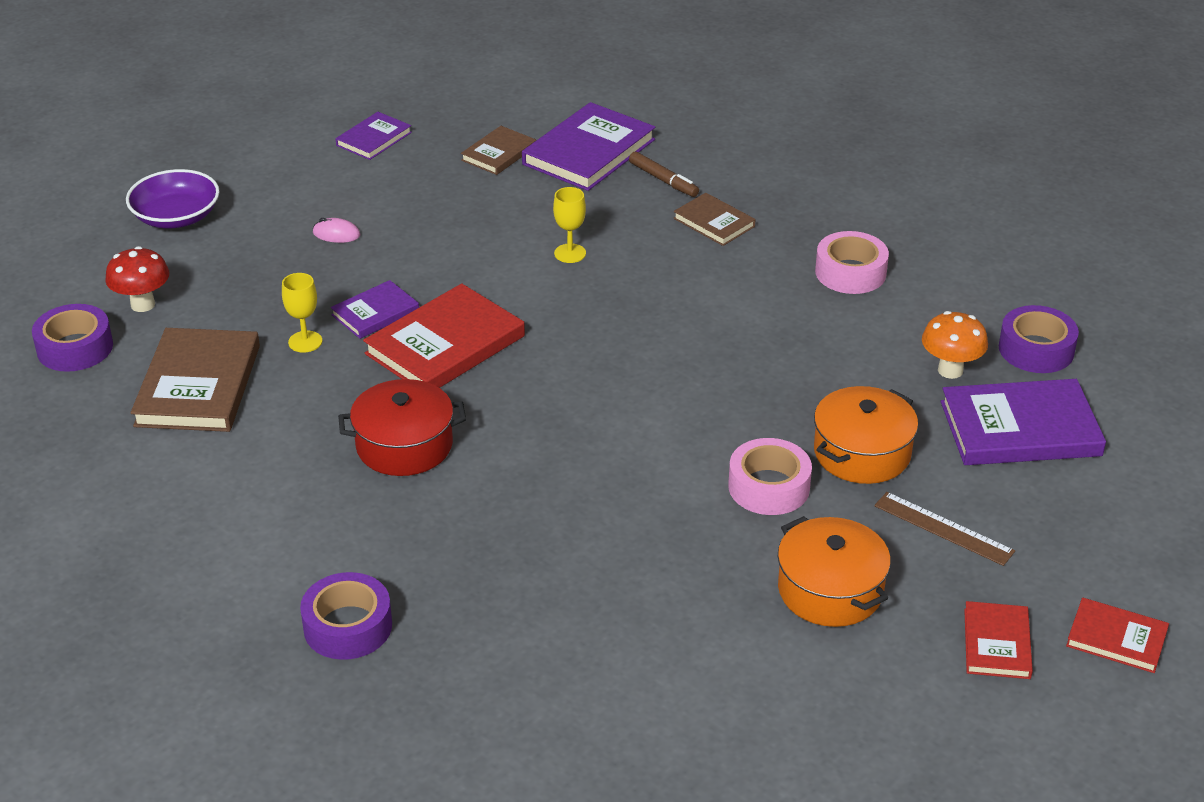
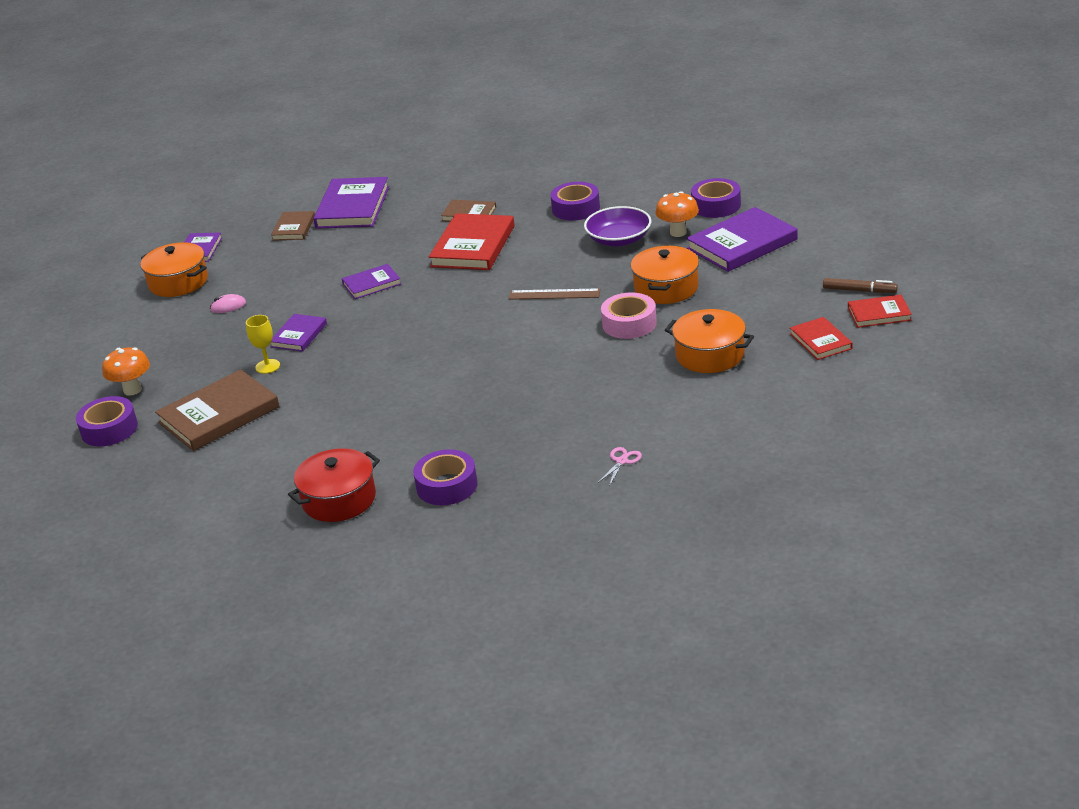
camera: 25 degrees left, 5 degrees down
red mushroom [105,246,169,312] -> orange mushroom [102,347,150,396]
purple bowl [126,169,219,228] -> purple bowl moved to [584,206,651,247]
brown book [130,328,260,432] -> brown book turned 75 degrees clockwise [155,369,280,451]
red pot [338,379,466,476] -> red pot moved to [288,448,380,522]
red book [363,283,525,388] -> red book moved to [429,213,515,270]
yellow goblet [553,187,586,263] -> none
brown marker [629,151,699,197] -> brown marker moved to [823,278,898,293]
pink tape [815,231,889,294] -> purple tape [550,182,600,221]
brown ruler [874,492,1015,566] -> brown ruler moved to [509,288,600,300]
none -> orange pot [141,242,208,297]
none -> purple book [342,264,401,299]
none -> pink scissors [598,447,642,486]

